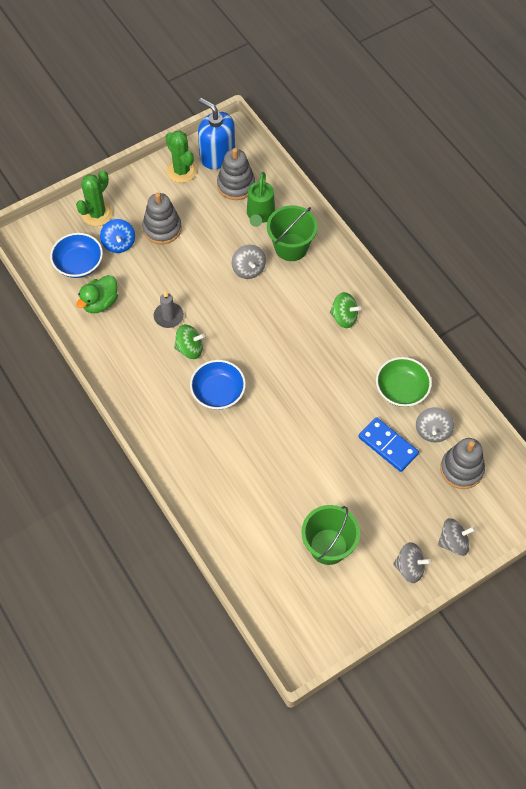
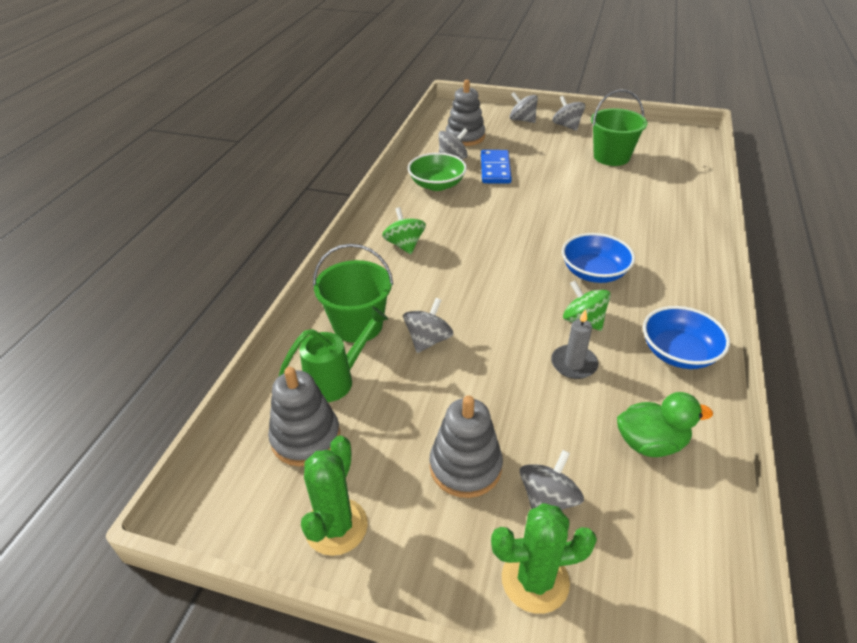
camera: 130 degrees left, 20 degrees down
blue bowl [50,233,103,278] -> blue bowl moved to [643,306,730,369]
blue spinning top [100,219,135,253] -> grey spinning top [520,450,584,510]
blue soap dispenser [198,98,235,169] -> none

